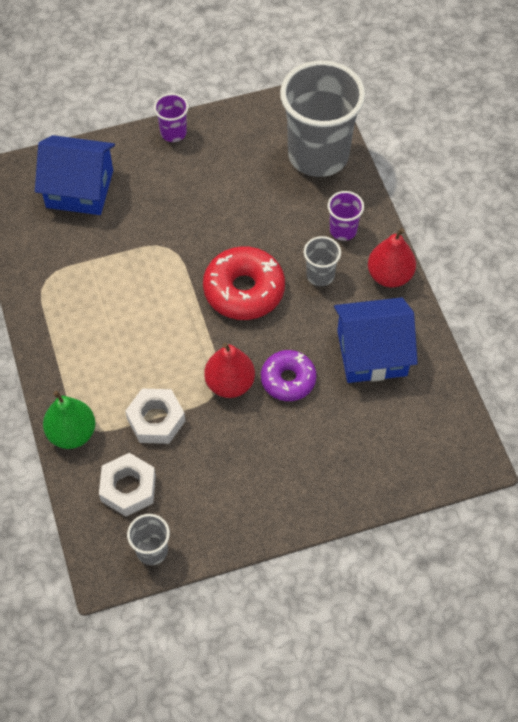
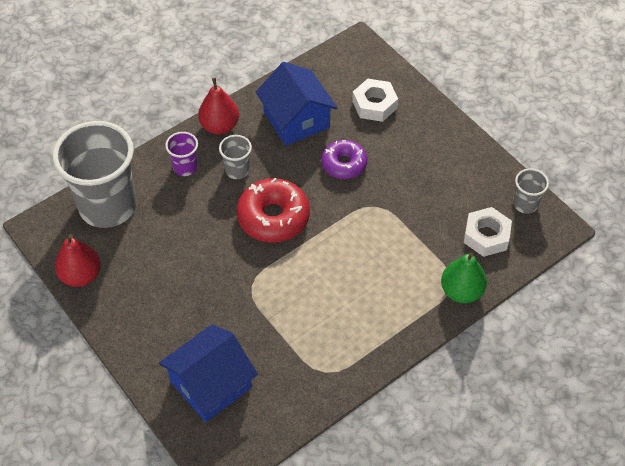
camera: 110 degrees left, 5 degrees down
blue house [35,135,115,215] -> blue house turned 60 degrees clockwise [159,324,258,422]
white nut [125,388,185,444] -> white nut moved to [352,79,398,122]
purple cup [154,93,189,142] -> none
red pear [204,343,255,398] -> red pear moved to [55,234,101,287]

